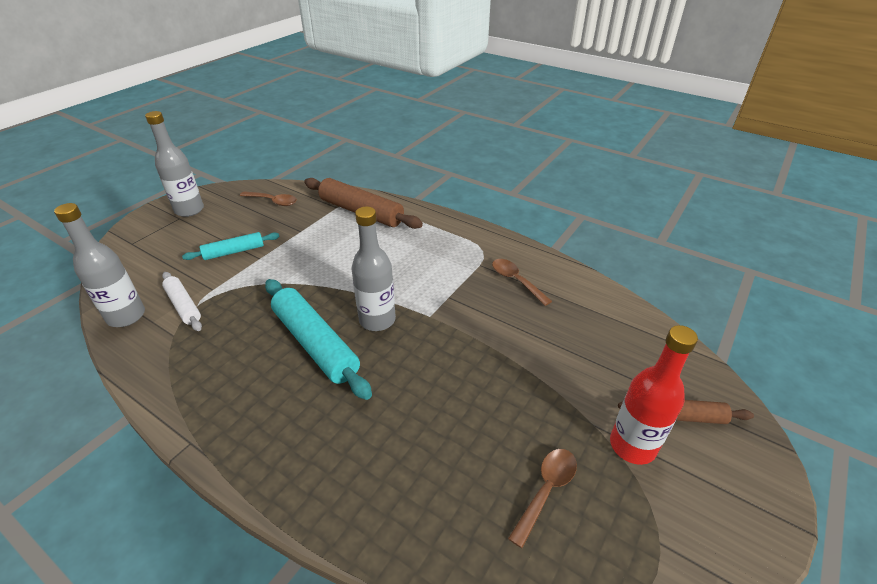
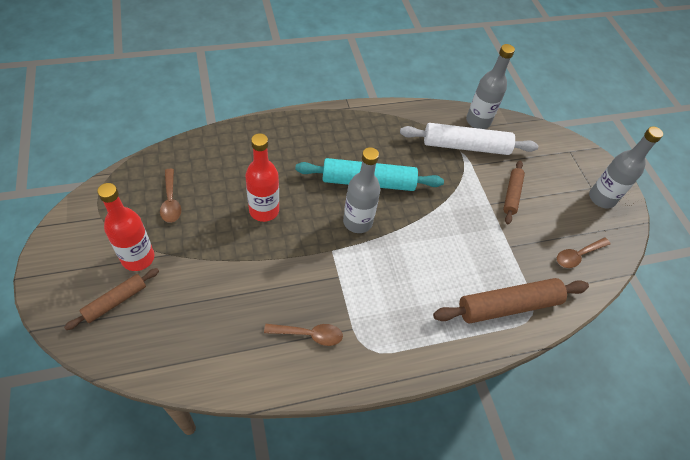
camera: 125 degrees right, 15 degrees up
white rolling pin [162,272,202,331] -> white rolling pin [400,123,538,155], size x1.75
turquoise rolling pin [182,232,280,260] -> brown rolling pin [503,161,525,224]
none -> red bottle [245,133,279,222]

